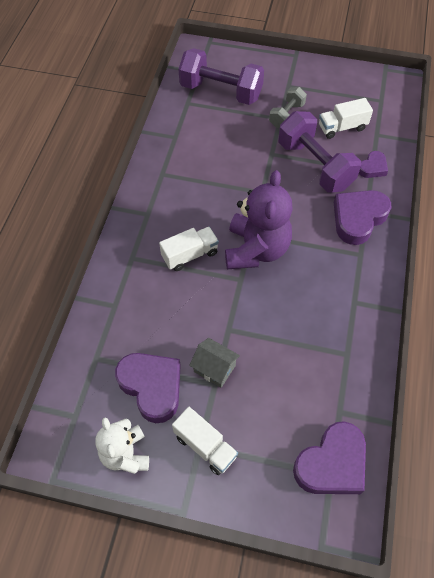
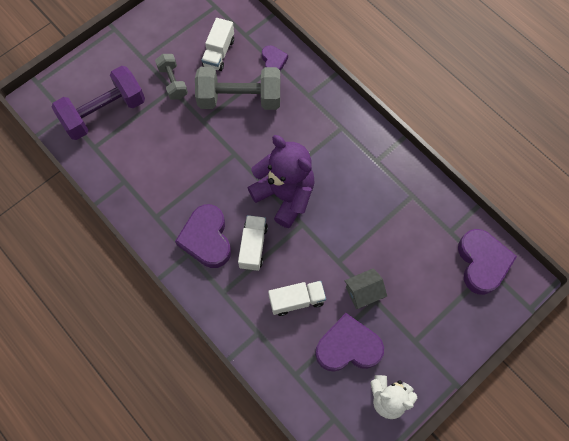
camera: 55 degrees left, 10 degrees up
white truck [172,407,238,475] -> white truck moved to [268,281,326,316]
purple dumbbell [278,111,361,193] -> grey dumbbell [195,67,280,110]
purple heart [334,190,391,245] -> purple heart moved to [175,204,231,268]

